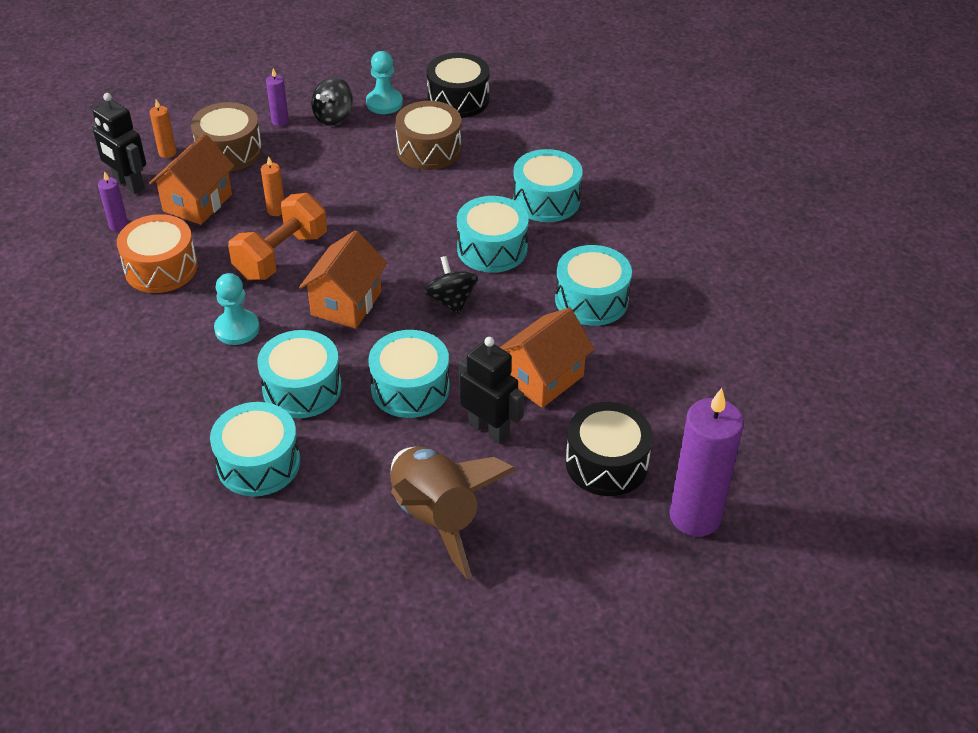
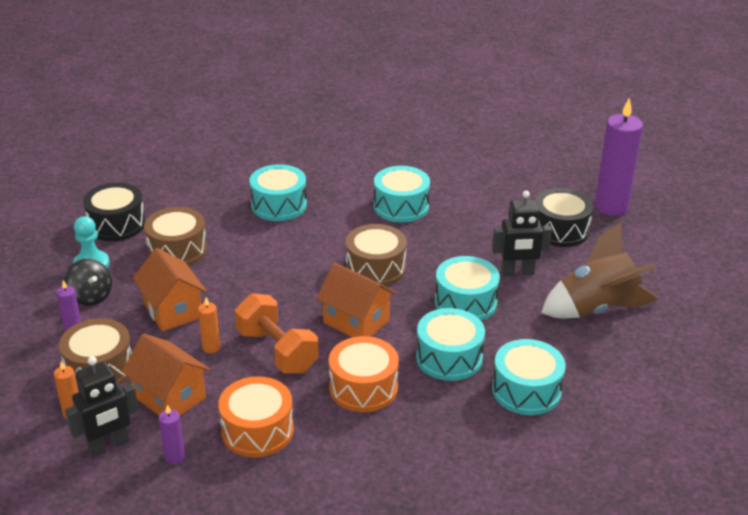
camera: 75 degrees left, 10 degrees down
turquoise pawn [214,273,260,345] -> orange drum [329,336,399,412]
black spinning top [424,256,478,314] -> brown drum [346,224,407,286]
turquoise drum [457,196,529,273] -> none
black robot [459,337,524,444] -> black robot turned 150 degrees counterclockwise [492,191,552,276]
orange house [500,308,595,408] -> orange house moved to [133,248,207,331]

